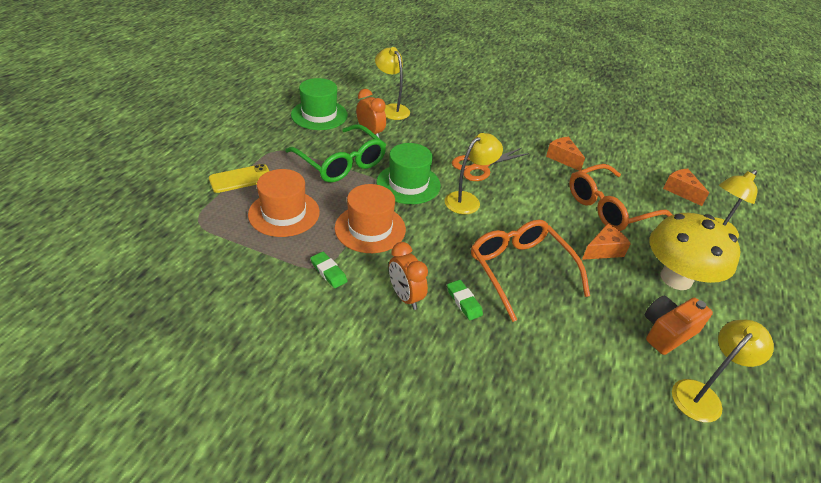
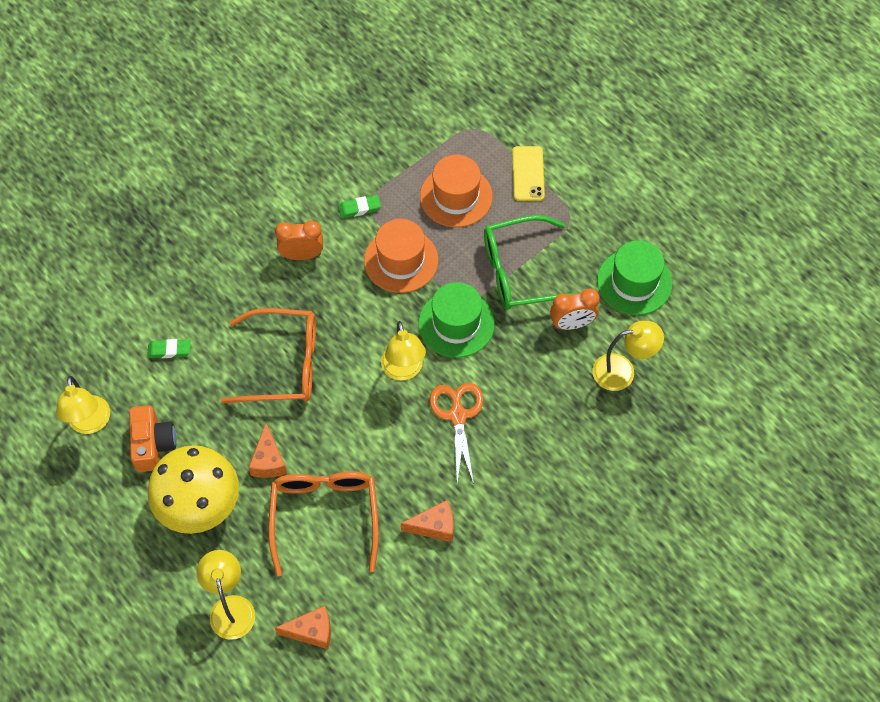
camera: 120 degrees right, 20 degrees up
green eraser [447,280,483,320] -> green eraser moved to [147,339,191,358]

